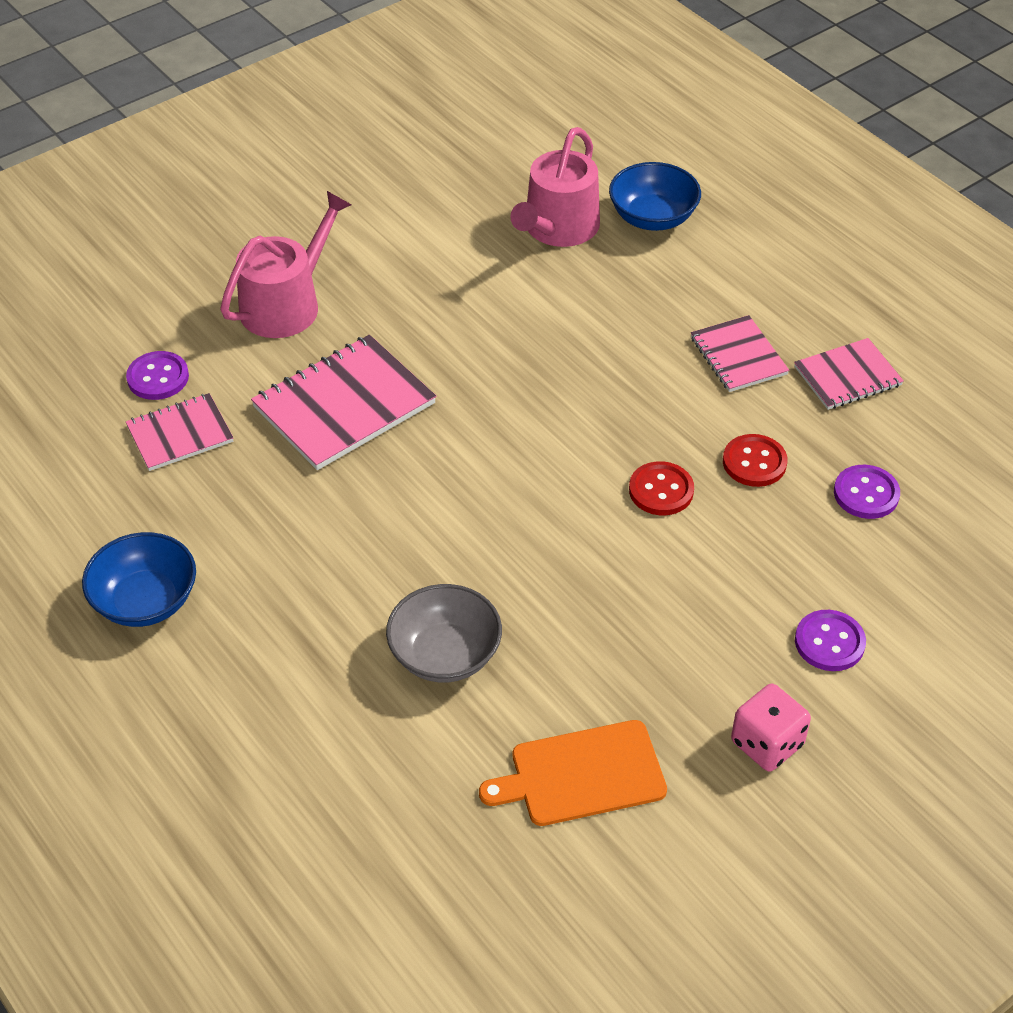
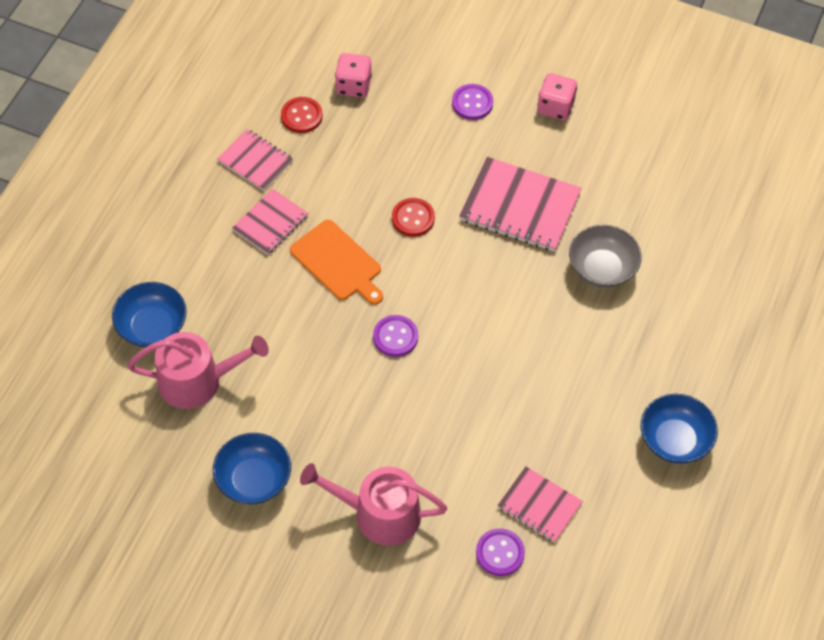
camera: 120 degrees left, 10 degrees up
pink notebook [251,335,436,470] -> pink notebook moved to [459,157,582,252]
orange cutting board [479,720,667,826] -> orange cutting board moved to [290,220,383,305]
red button [723,434,788,487] -> red button moved to [281,97,323,133]
purple button [834,465,900,519] -> purple button moved to [373,315,418,357]
none -> blue bowl [213,433,291,504]
none -> pink dice [335,53,372,98]

